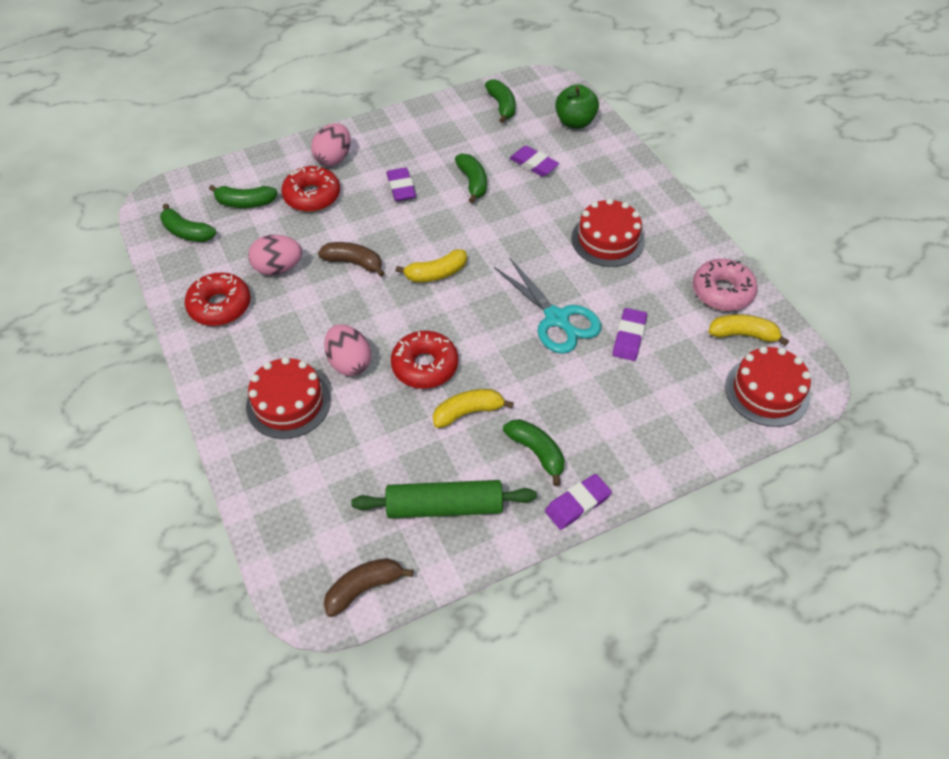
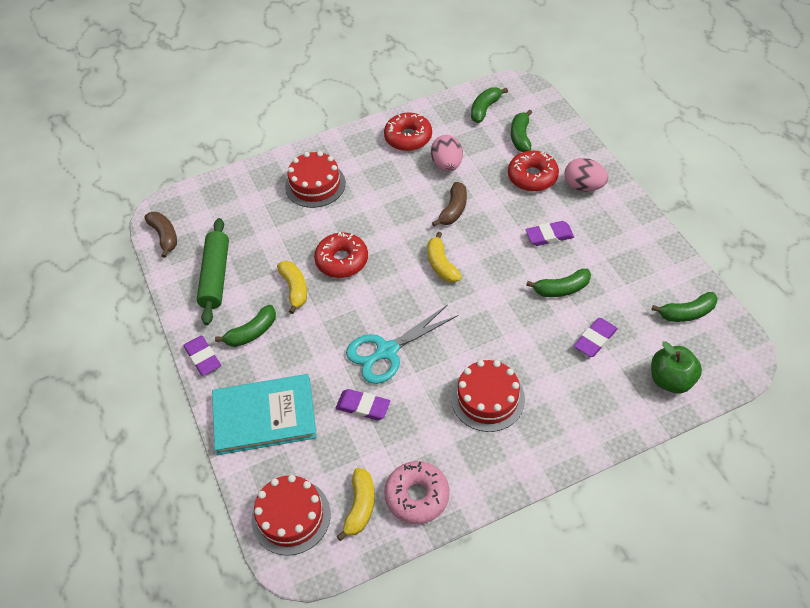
camera: 95 degrees right, 0 degrees up
pink egg [324,324,371,376] -> none
none -> turquoise book [212,374,317,455]

